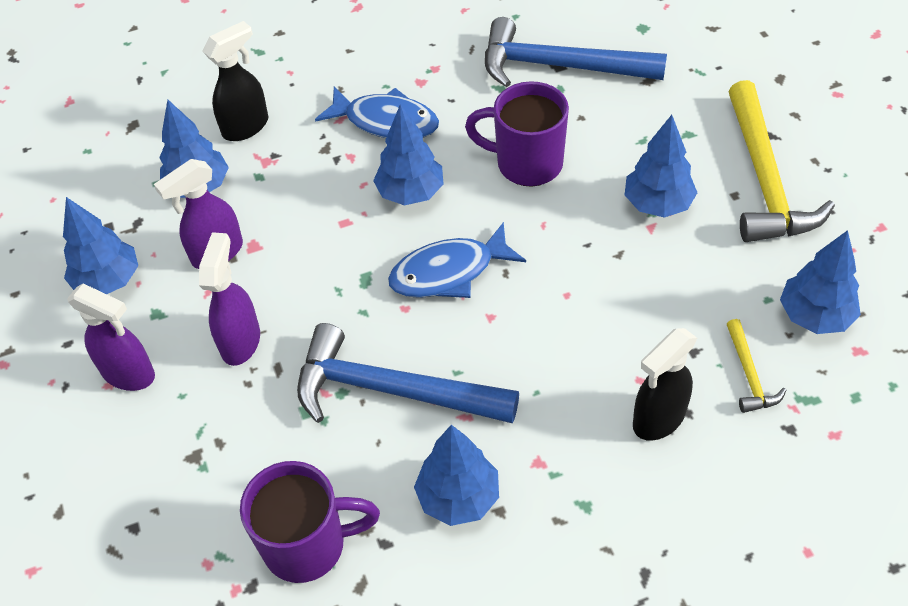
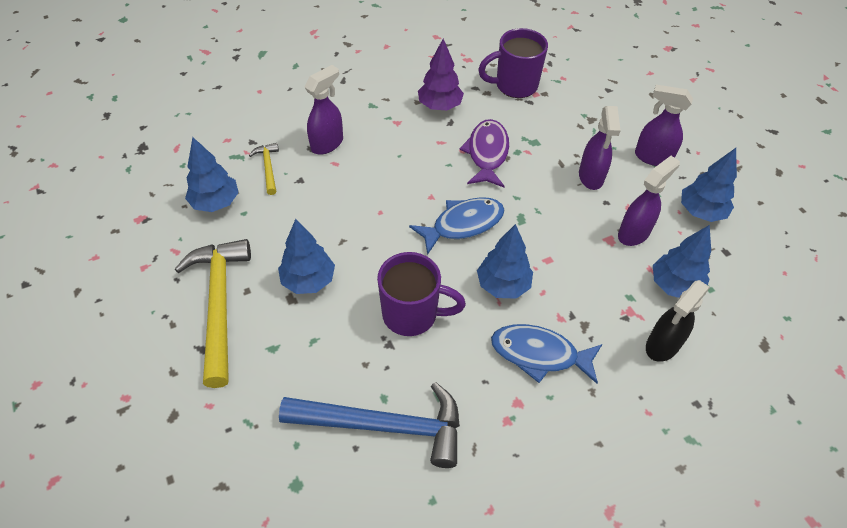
camera: 170 degrees right, 0 degrees up
blue hammer [297,323,519,424] -> purple fish [459,119,509,187]
blue tree [414,425,499,526] -> purple tree [418,39,464,110]
black spray bottle [633,328,697,441] -> purple spray bottle [305,65,343,154]

